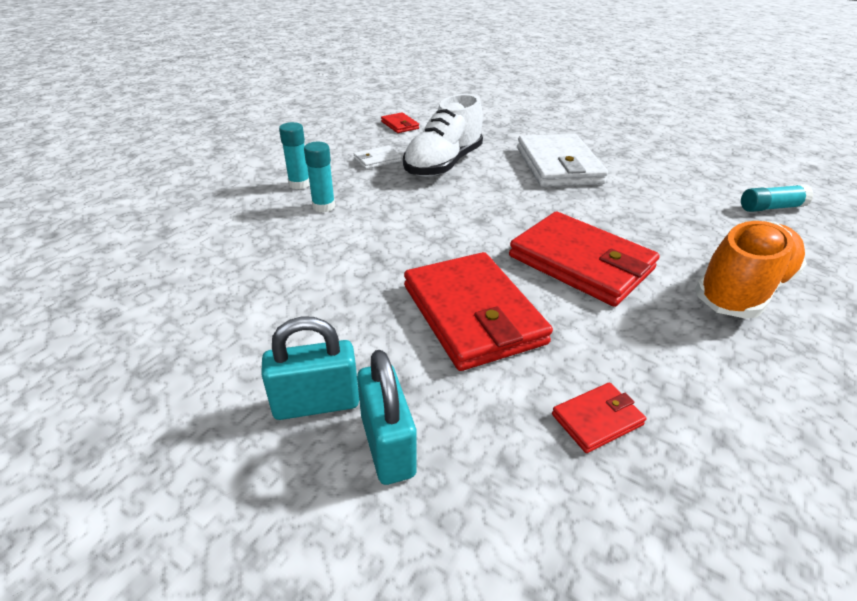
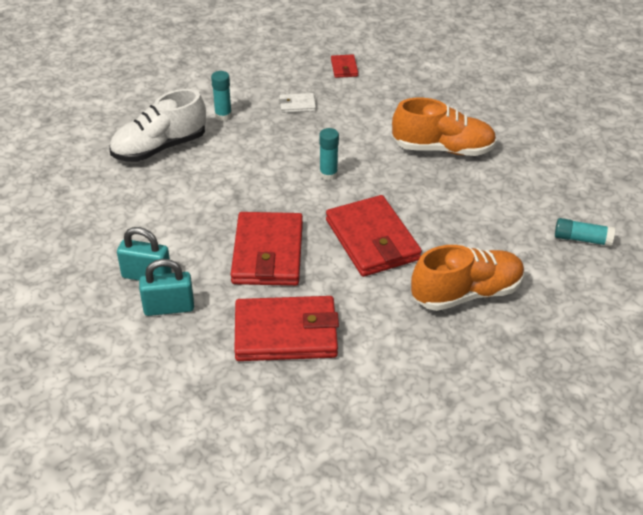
camera: 25 degrees right, 5 degrees up
turquoise glue stick [304,142,335,212] -> turquoise glue stick moved to [319,128,339,180]
turquoise padlock [357,350,417,485] -> turquoise padlock turned 75 degrees clockwise [139,259,194,316]
white shoe [403,94,483,177] -> white shoe moved to [110,89,206,162]
white wallet [517,134,608,187] -> orange shoe [392,98,497,156]
red wallet [552,383,646,453] -> red wallet [234,296,339,361], size x2.23

